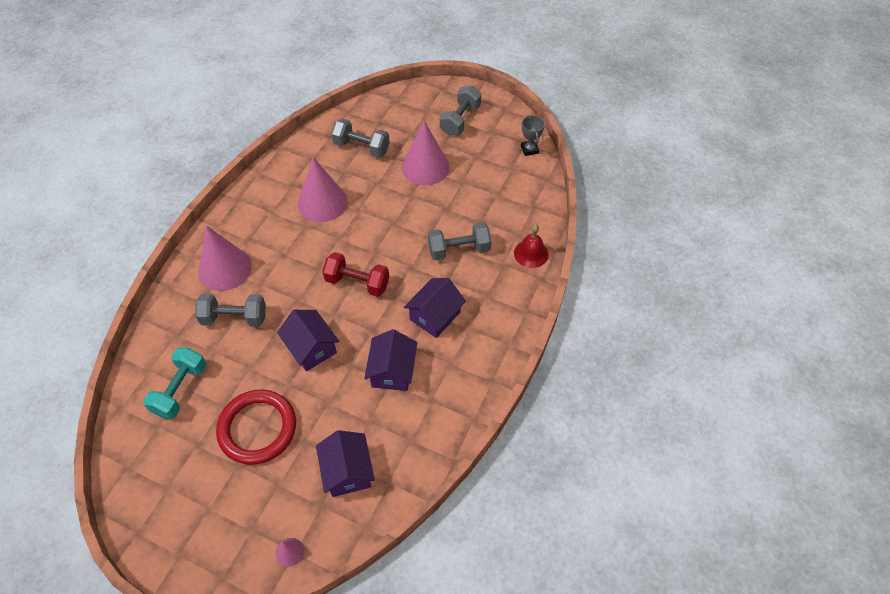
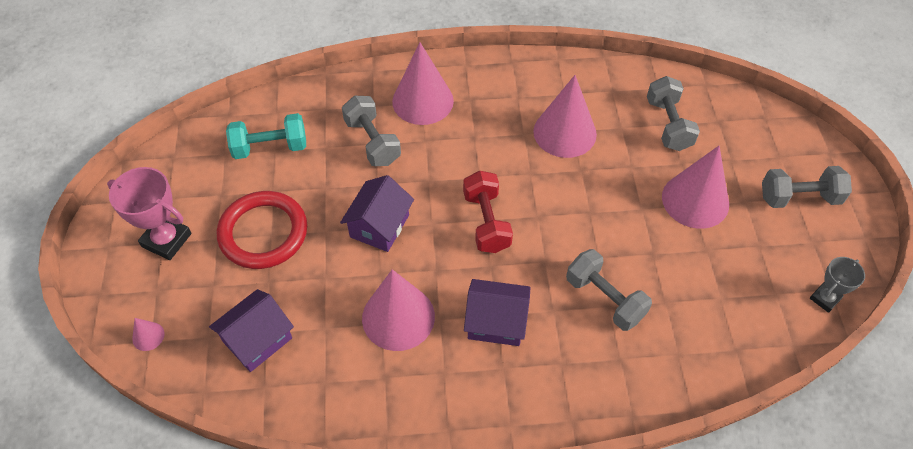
camera: 60 degrees right, 0 degrees up
purple house [364,329,417,391] -> pink cone [362,269,435,351]
red bell [514,224,548,268] -> none
none -> pink trophy [107,167,191,260]

